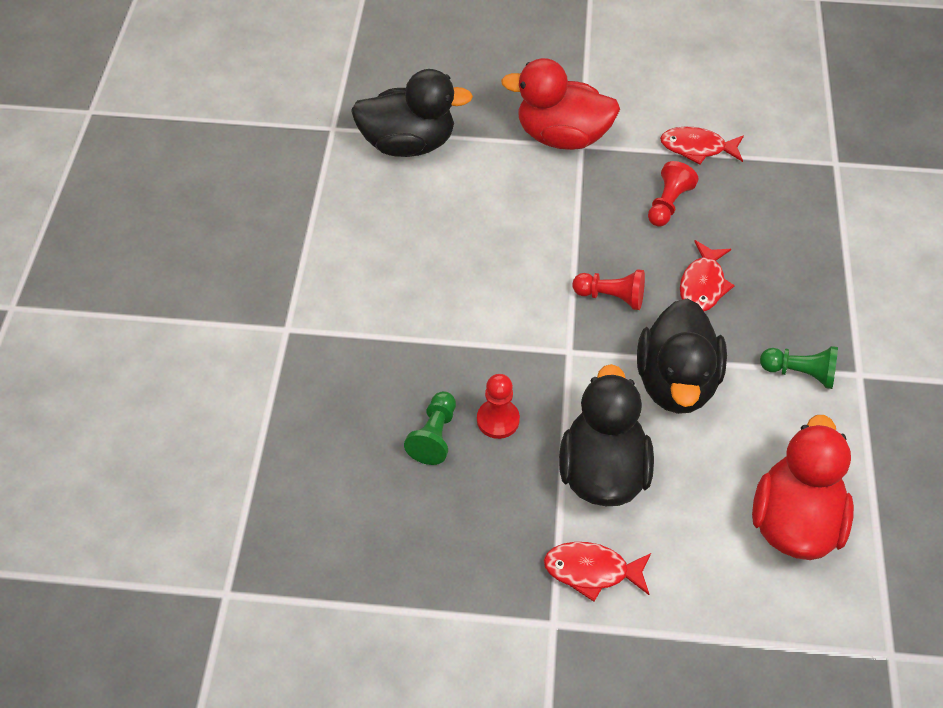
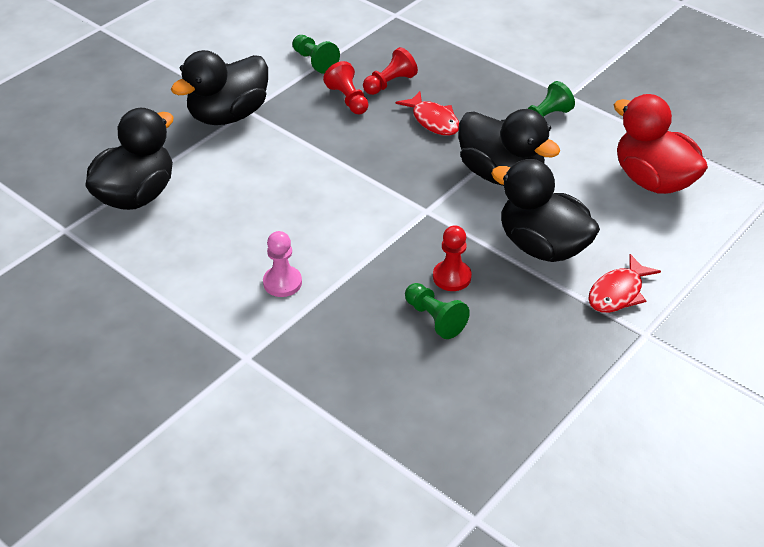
camera: 55 degrees left, 10 degrees down
red duck [501,58,620,150] -> black duck [171,50,268,125]
red pawn [573,269,645,310] -> red pawn moved to [363,47,418,95]
red fish [660,127,744,165] -> green pawn [292,35,340,74]
none -> pink pawn [263,231,302,297]

